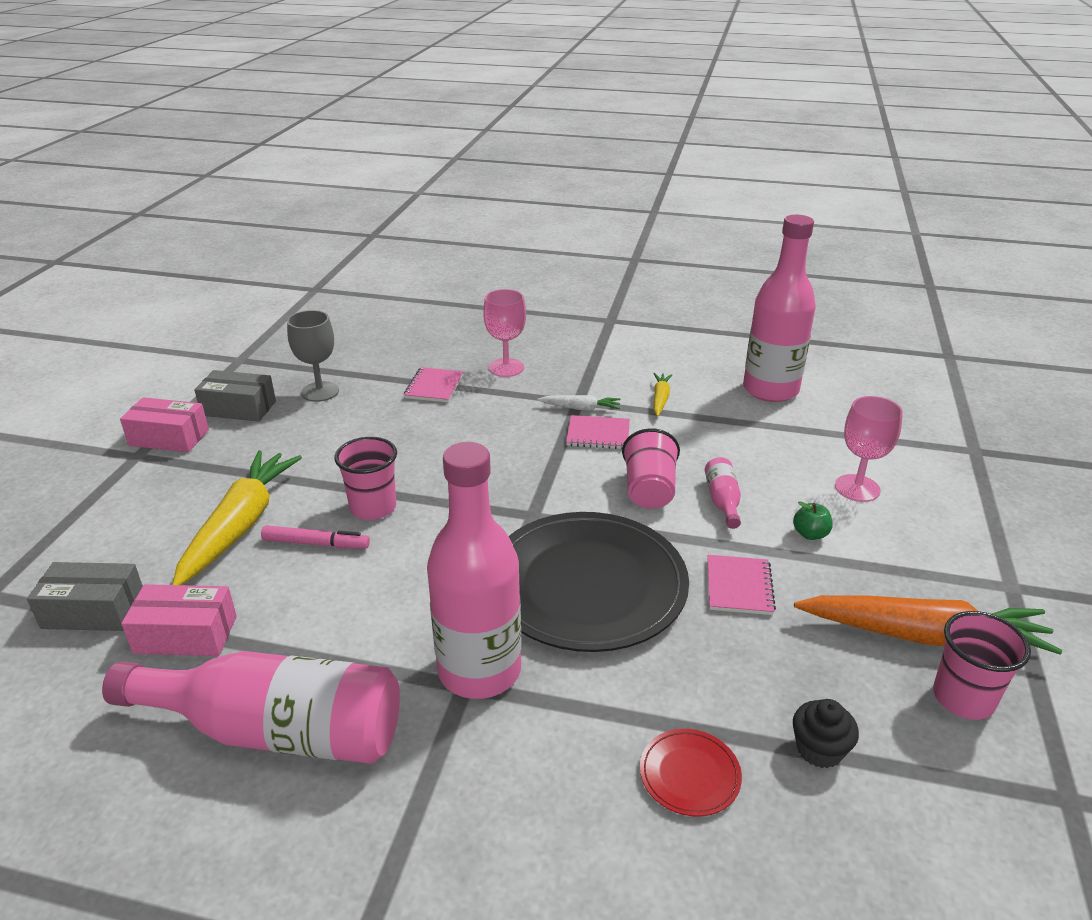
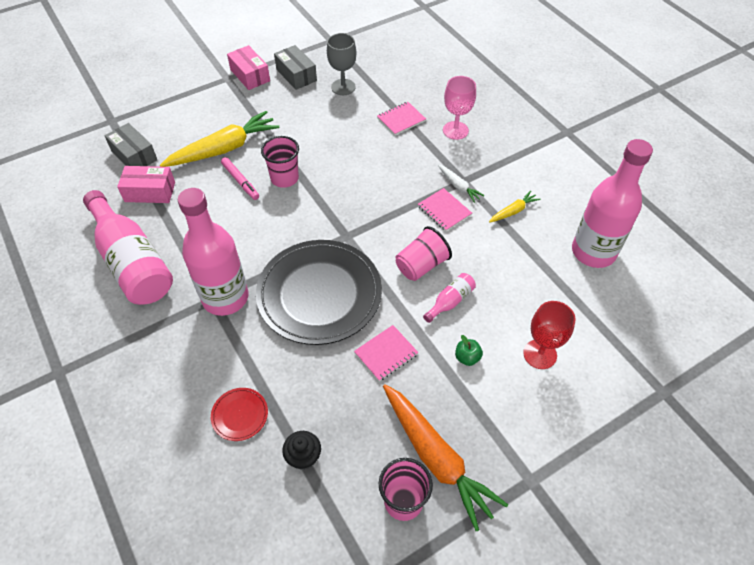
camera: 45 degrees right, 20 degrees up
pink box [121,584,237,656] -> pink box turned 45 degrees counterclockwise [117,166,175,203]
pink goblet [835,396,903,502] -> red goblet [523,301,575,369]

